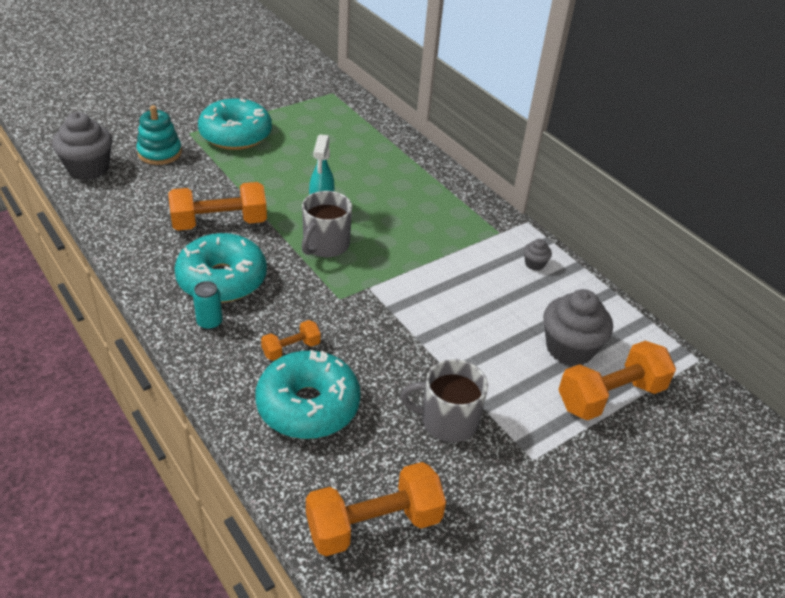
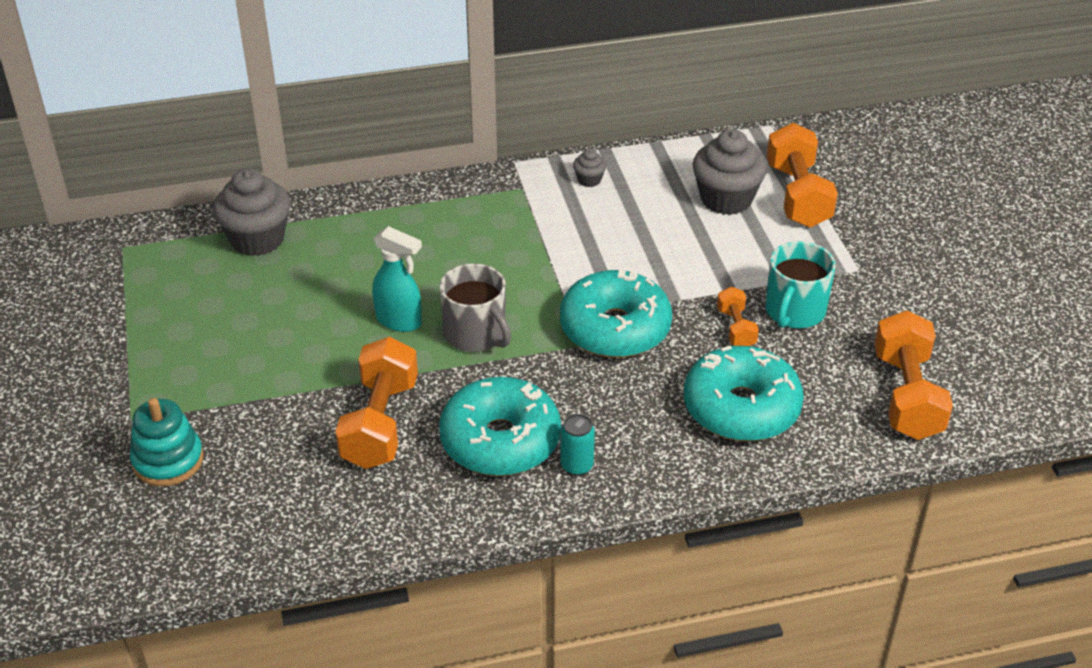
camera: 65 degrees left, 0 degrees up
grey cupcake [52,112,113,180] -> grey cupcake moved to [213,168,291,256]
turquoise donut [198,98,272,150] -> turquoise donut moved to [560,269,672,358]
orange dumbbell [261,320,321,361] -> orange dumbbell moved to [717,287,759,346]
grey mug [400,359,488,442] -> turquoise mug [765,241,836,328]

